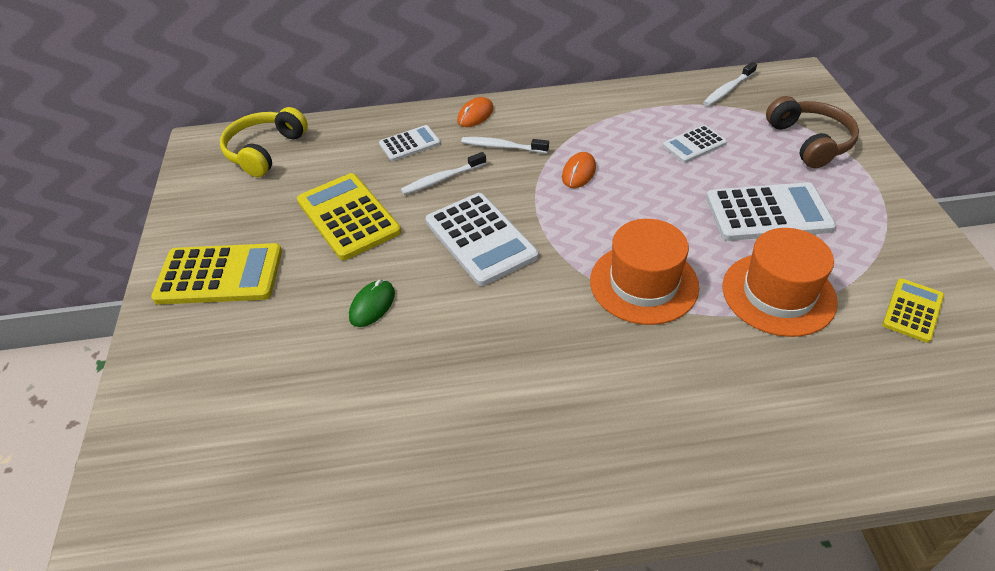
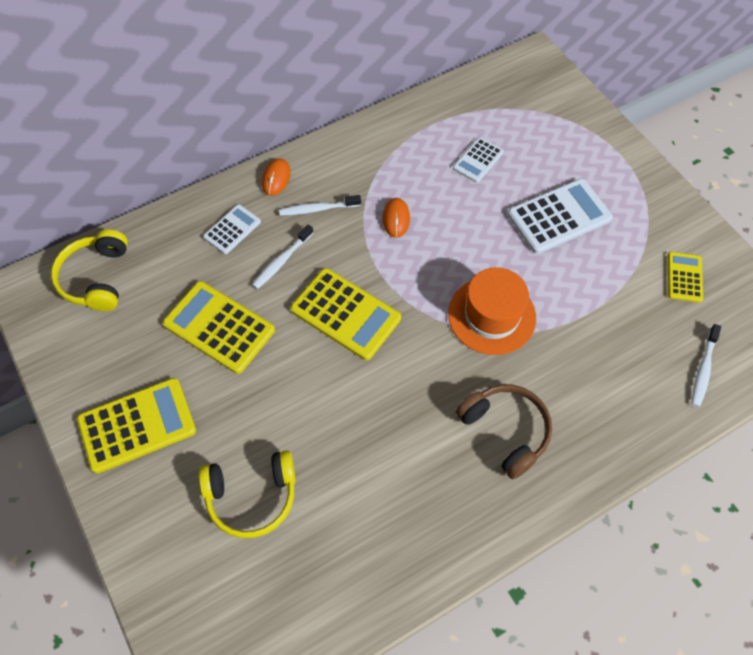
camera: 25 degrees left, 15 degrees up
green mouse [349,280,395,327] -> none
white calculator [425,193,538,286] -> yellow calculator [290,268,401,360]
white toothbrush [703,62,757,106] -> white toothbrush moved to [692,324,721,407]
orange hat [722,228,838,337] -> none
brown headphones [766,96,859,168] -> brown headphones moved to [456,384,552,479]
none -> yellow headphones [199,450,296,538]

